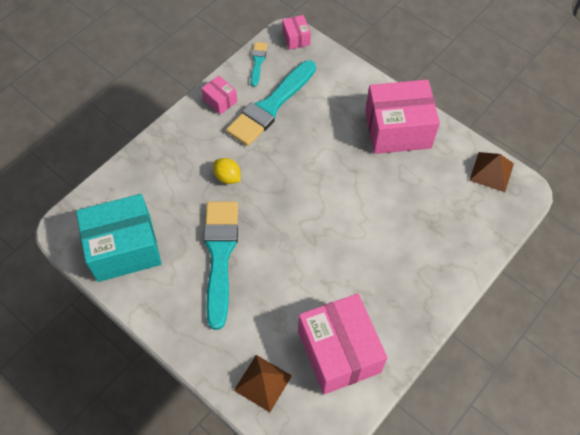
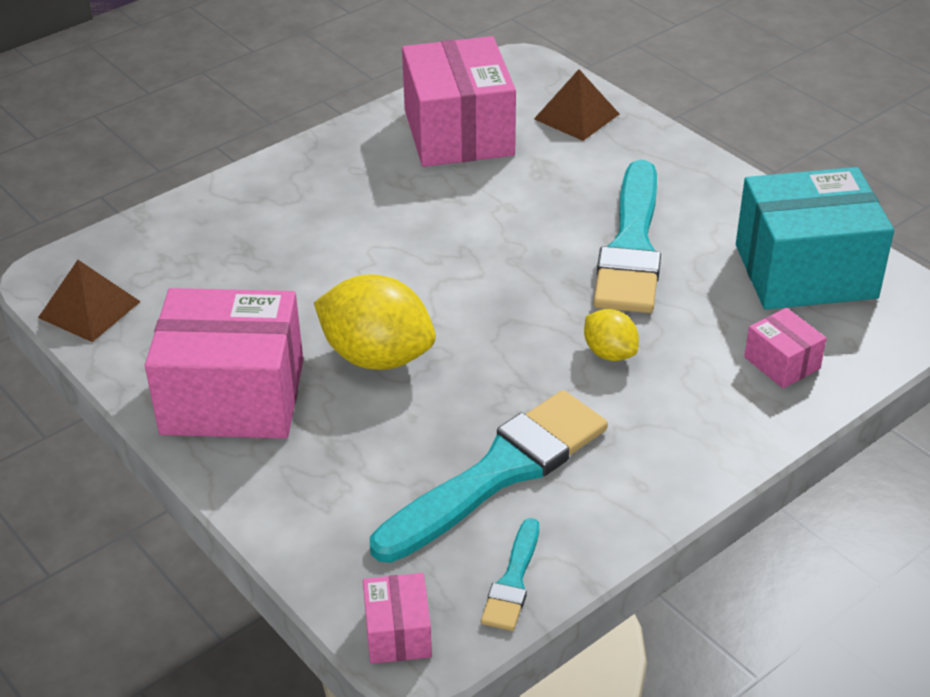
camera: 170 degrees left, 20 degrees down
pink box [201,76,237,115] -> pink box moved to [744,308,827,388]
none -> yellow lemon [314,274,436,370]

